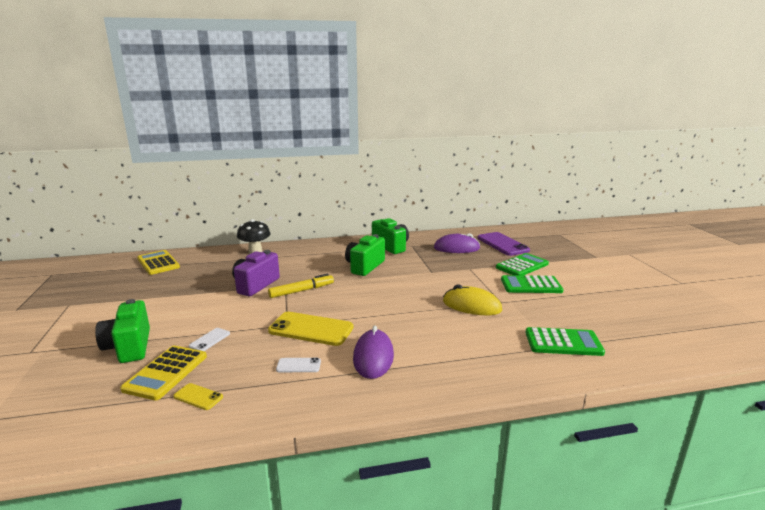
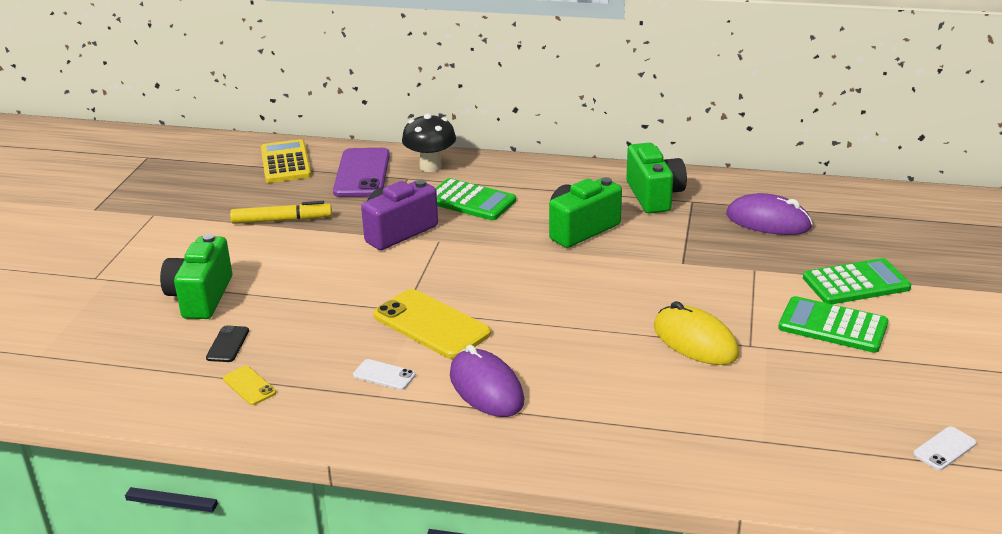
camera: 25 degrees right, 10 degrees up
yellow calculator [120,346,207,400] -> black phone [206,325,249,362]
white phone [189,328,230,351] -> white phone moved to [913,426,977,470]
yellow marker [268,274,334,298] -> yellow marker moved to [230,201,332,224]
purple mouse [353,325,394,379] -> purple mouse turned 60 degrees counterclockwise [450,345,524,417]
purple phone [478,232,530,256] -> purple phone moved to [333,148,390,197]
green calculator [525,327,605,356] -> green calculator moved to [435,178,516,220]

